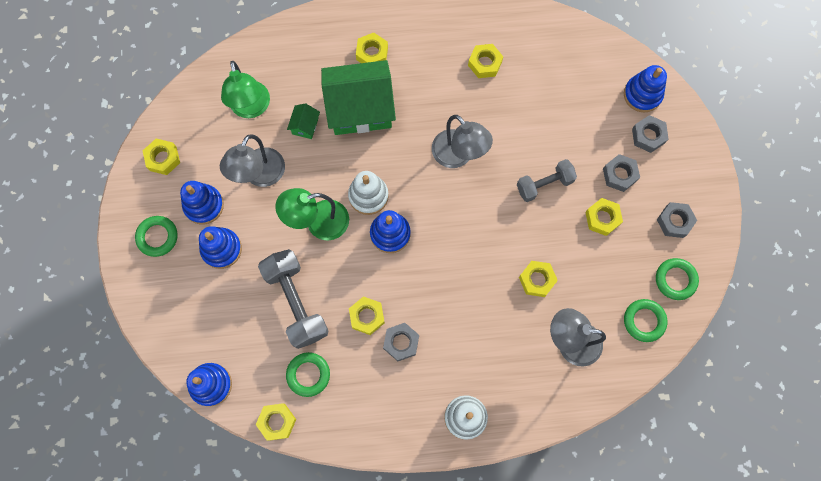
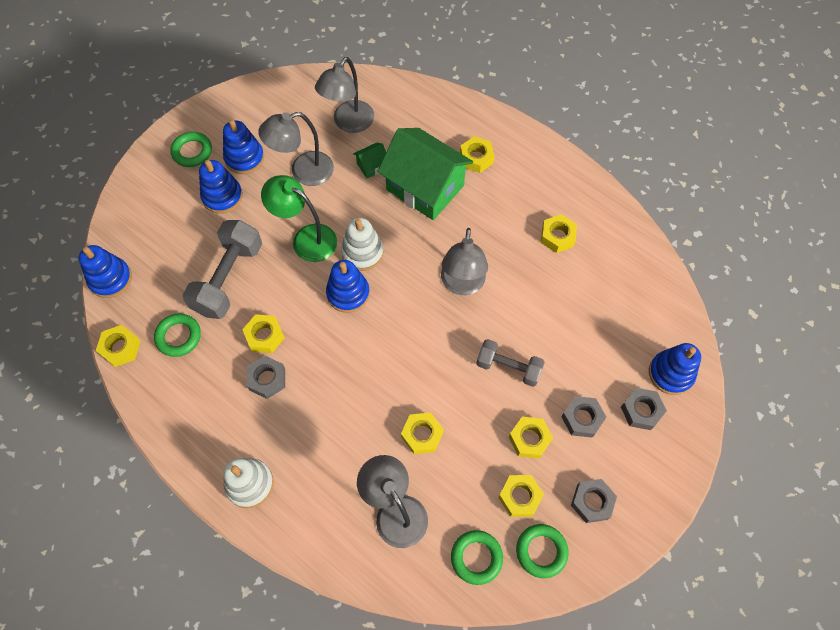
camera: 45 degrees right, 10 degrees down
yellow nut [143,139,180,175] -> yellow nut moved to [498,475,544,517]
green lamp [221,61,270,118] -> grey lamp [315,57,374,133]

